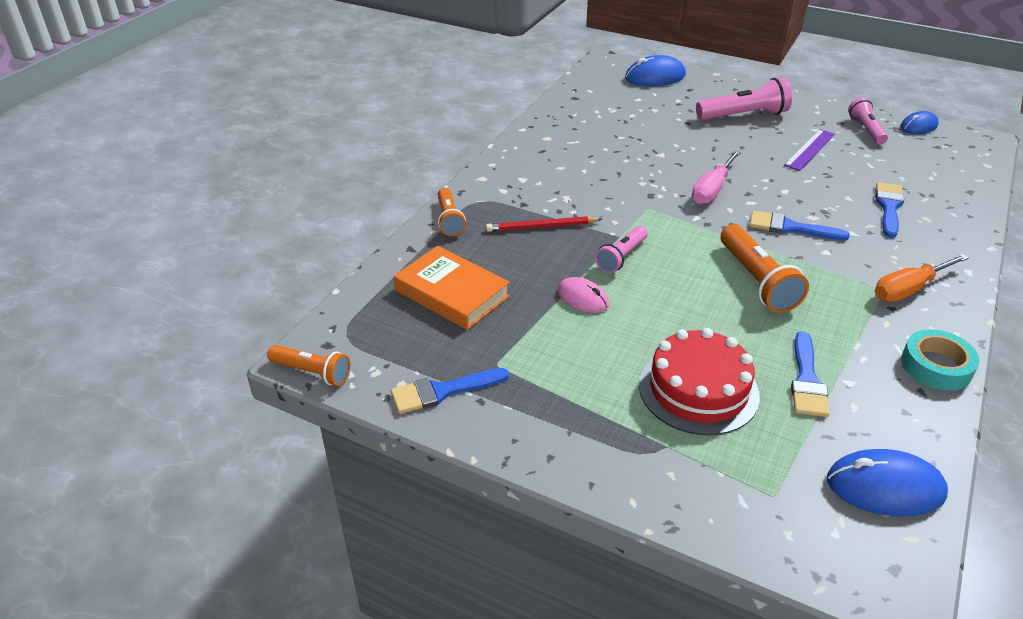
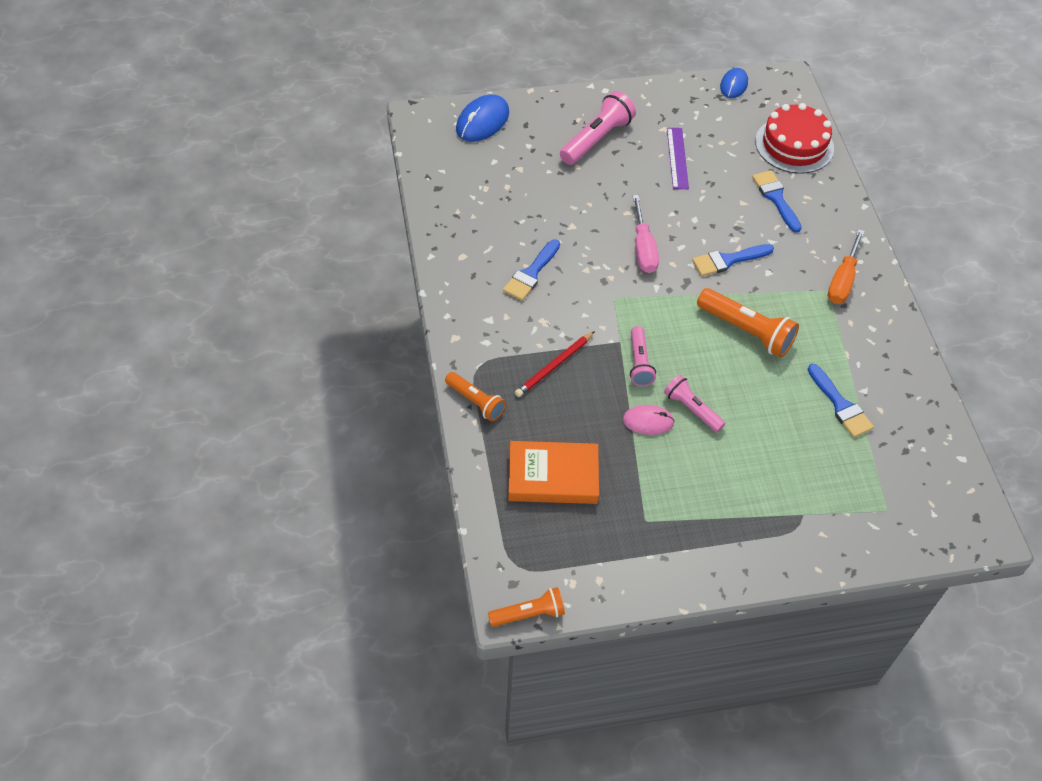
camera: 40 degrees left, 15 degrees up
blue brush [391,368,509,414] -> blue brush moved to [503,239,560,301]
red cake [639,328,760,435] -> red cake moved to [755,103,834,174]
blue mouse [827,449,948,516] -> none
pink flashlight [848,98,888,144] -> pink flashlight moved to [664,375,725,432]
turquoise tape [901,329,980,391] -> none

